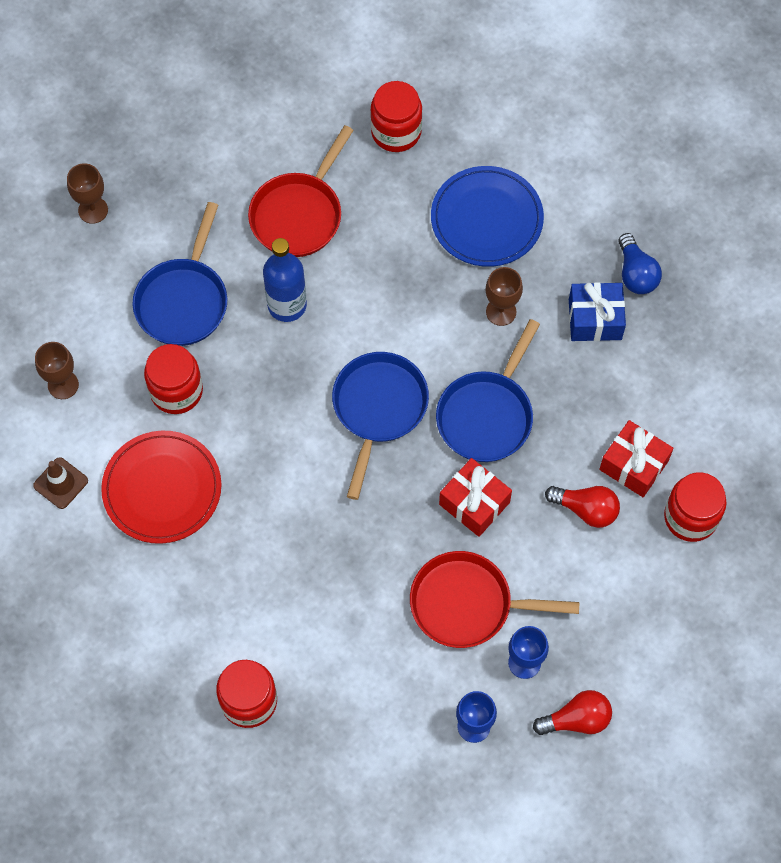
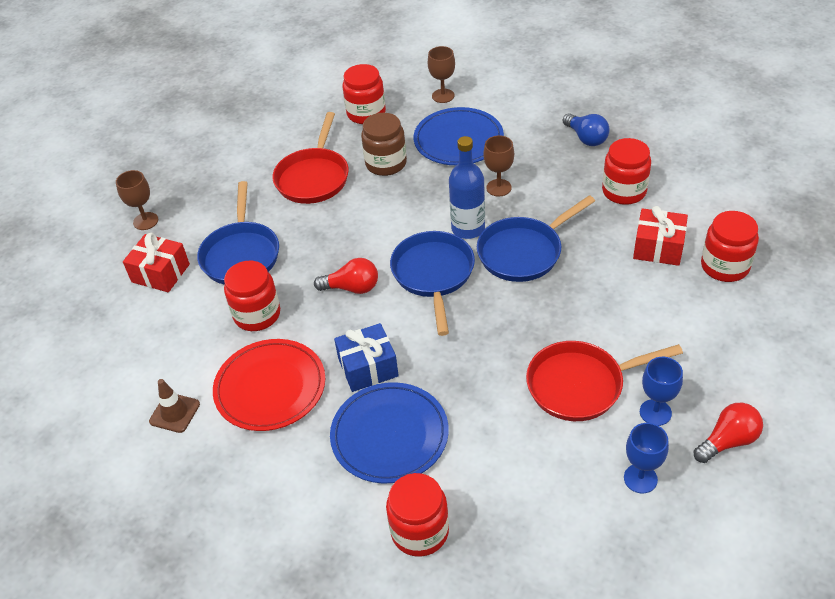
camera: 15 degrees left, 20 degrees down
brown goblet [35,342,79,399] -> brown goblet moved to [428,46,455,103]
blue bottle [263,238,307,322] -> blue bottle moved to [449,136,485,239]
blue pan [436,319,540,462] -> blue pan turned 45 degrees clockwise [477,195,595,282]
red gift [439,458,512,537] -> red gift moved to [123,233,190,292]
red light bulb [545,486,620,528] -> red light bulb moved to [314,258,378,294]
blue gift [569,282,626,341] -> blue gift moved to [334,323,399,392]
none -> blue plate [330,382,449,483]
none -> brown jar [361,113,407,176]
none -> red jar [602,138,651,205]

